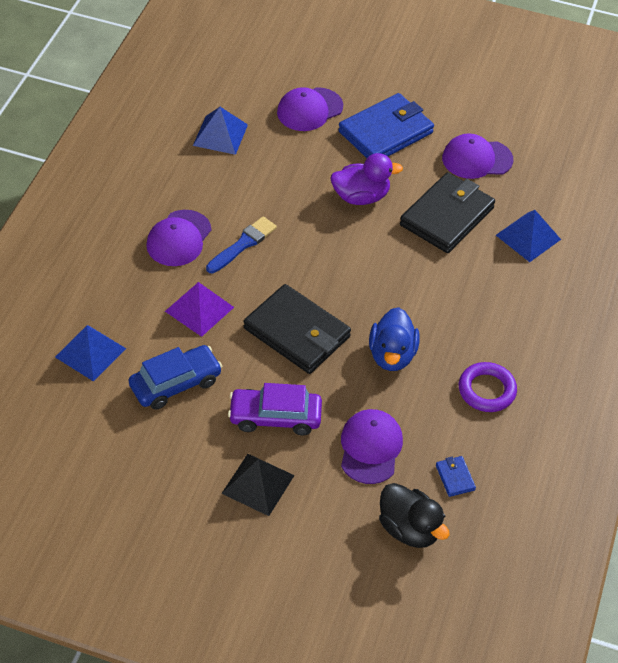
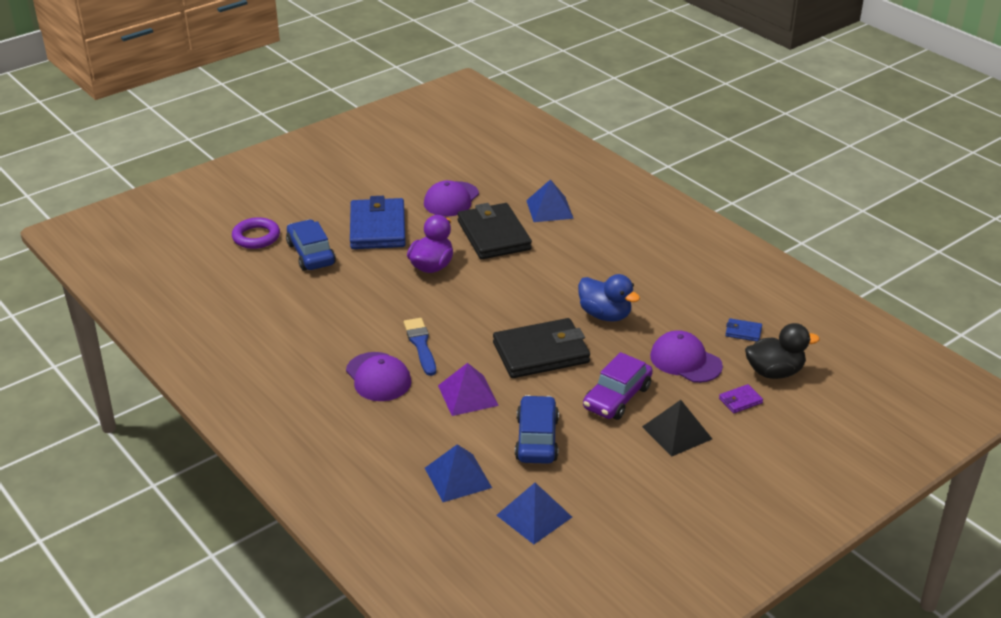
camera: 55 degrees left, 15 degrees down
blue pyramid [193,107,248,155] -> blue pyramid moved to [496,483,572,544]
purple cap [277,87,343,131] -> blue car [286,219,336,271]
purple ring [459,362,517,412] -> purple ring moved to [232,217,280,249]
none -> purple wallet [719,384,763,413]

